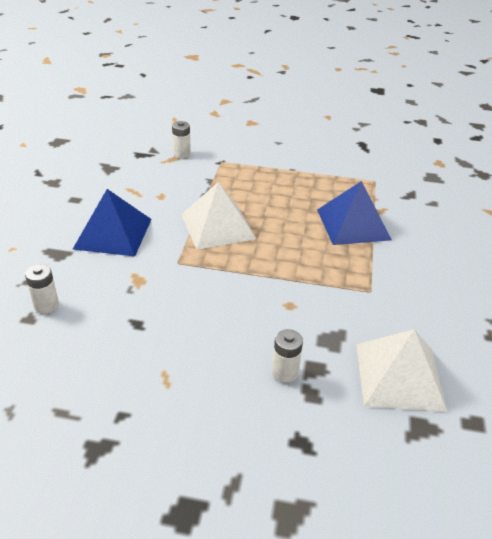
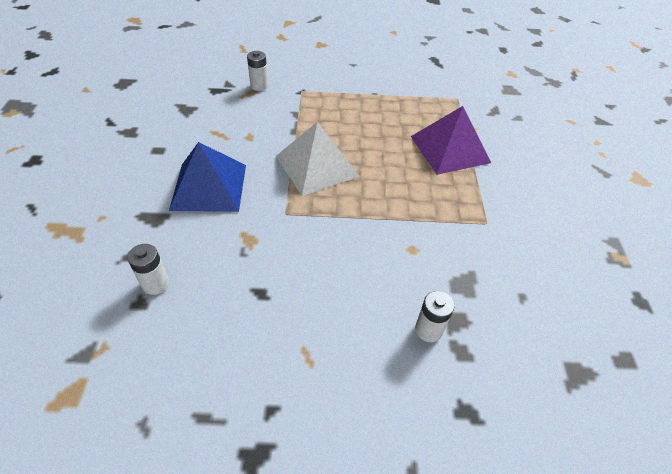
camera: 10 degrees left, 10 degrees up
blue pyramid [317,181,392,245] -> purple pyramid [411,106,491,175]
white pyramid [356,329,447,411] -> none

